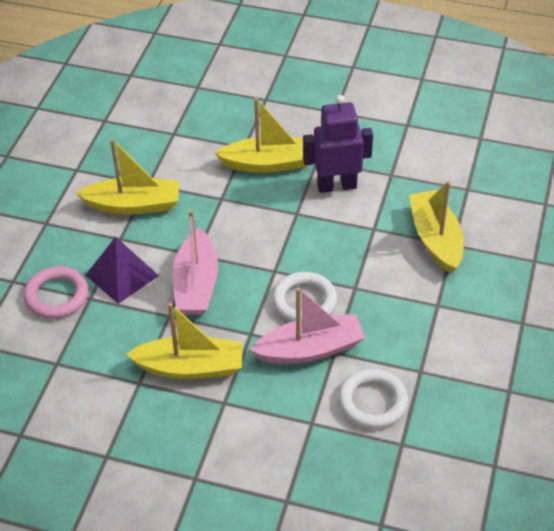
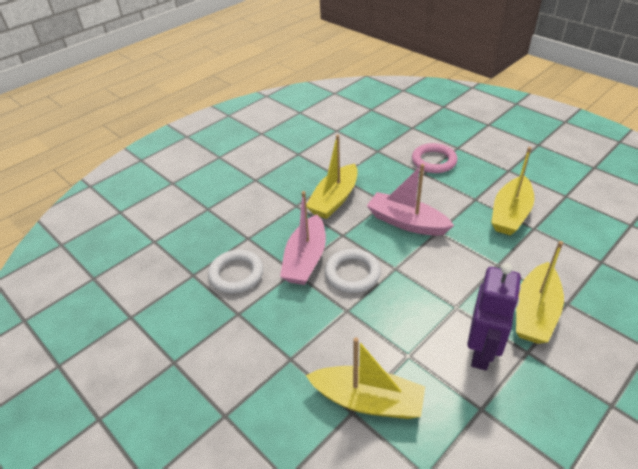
camera: 120 degrees right, 5 degrees down
purple pyramid [86,237,159,304] -> none

